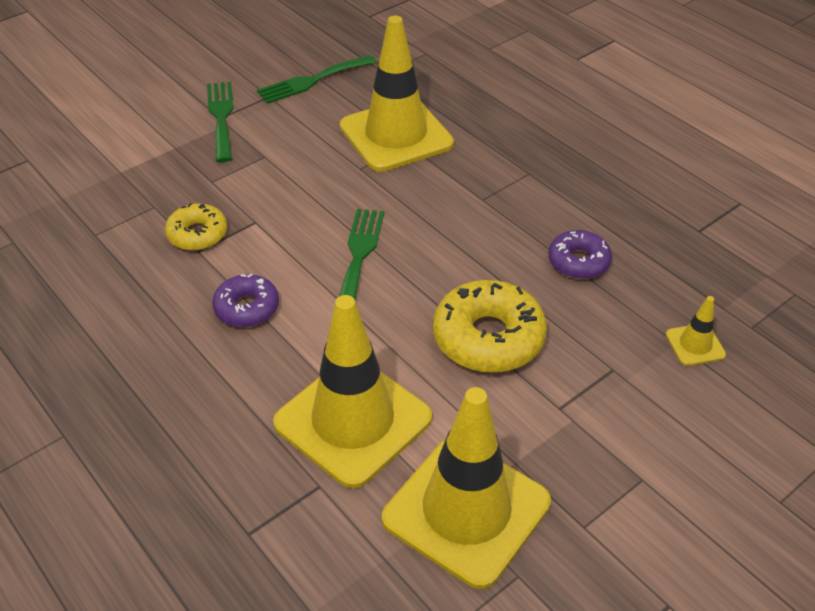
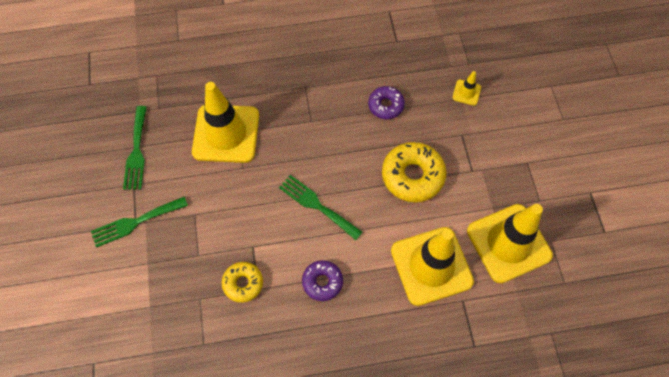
camera: 60 degrees left, 20 degrees up
green fork [207,82,234,162] -> green fork turned 45 degrees counterclockwise [91,197,188,248]

